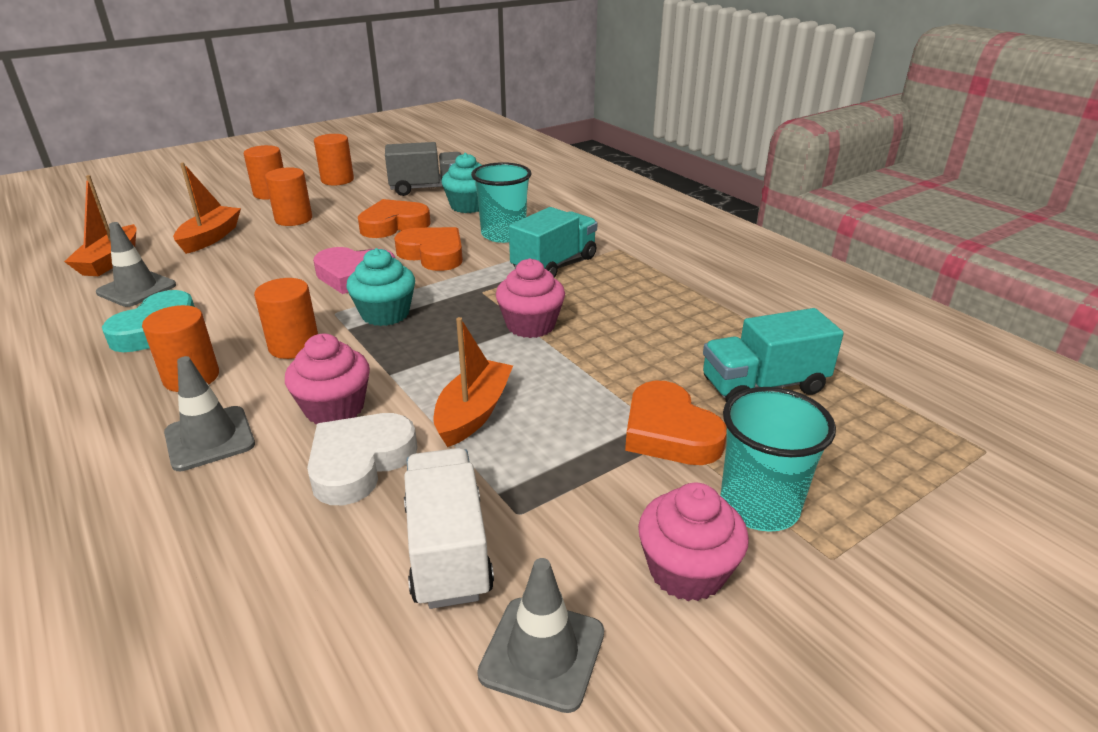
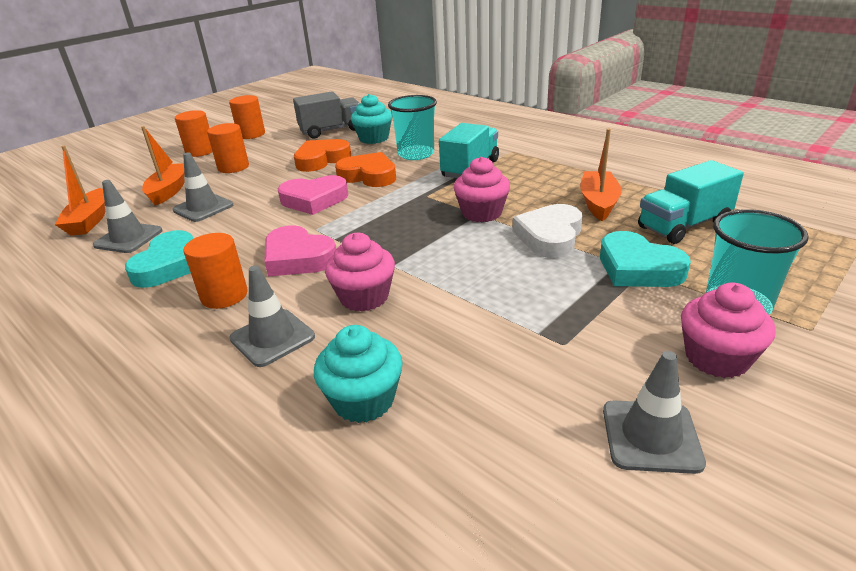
camera: 10 degrees left, 0 degrees up
orange cylinder [254,278,318,359] -> pink heart [264,225,336,277]
white heart [307,413,417,505] -> white heart moved to [512,204,582,258]
turquoise cupcake [346,248,415,326] -> turquoise cupcake moved to [314,325,403,423]
white truck [404,448,494,609] -> none
orange boat [434,317,513,447] -> orange boat moved to [580,129,622,221]
orange heart [625,381,727,465] -> turquoise heart [600,231,691,287]
none -> grey traffic cone [172,153,233,222]

